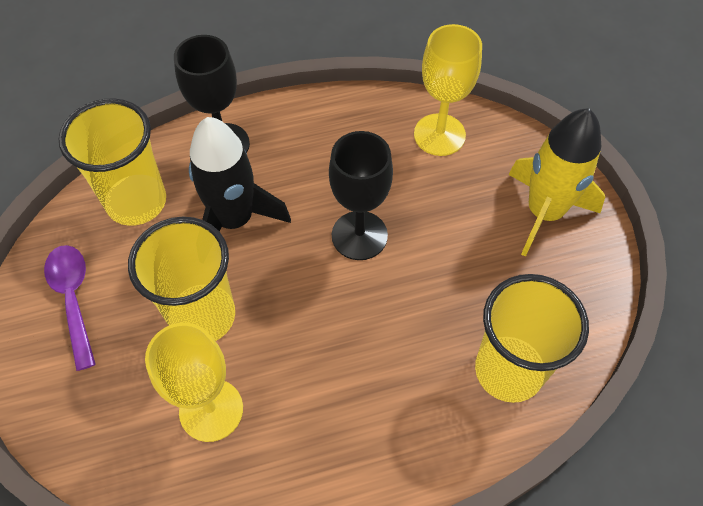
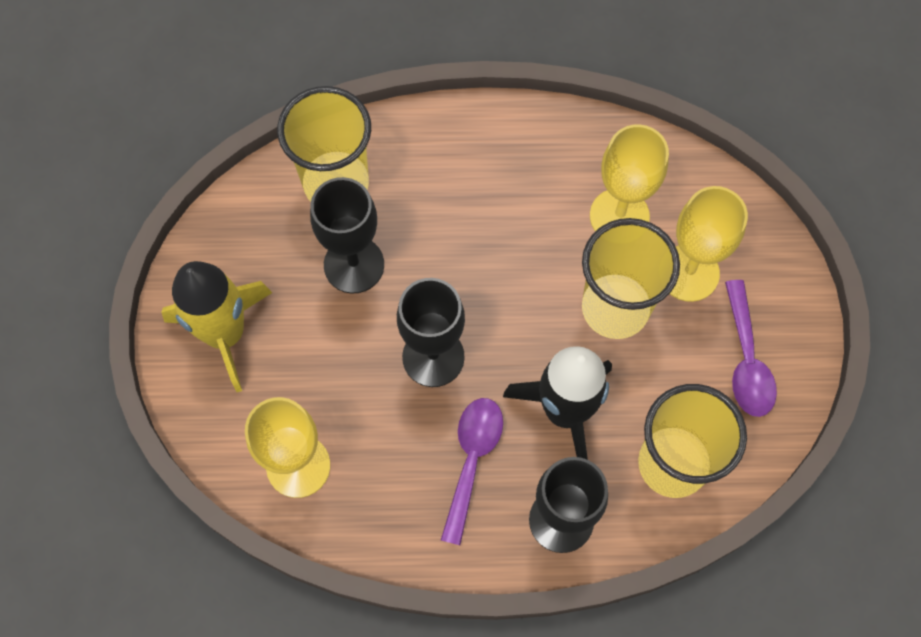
camera: 165 degrees left, 10 degrees up
none -> black goblet [310,177,384,294]
none -> purple spoon [441,398,503,545]
none -> yellow goblet [670,186,748,302]

